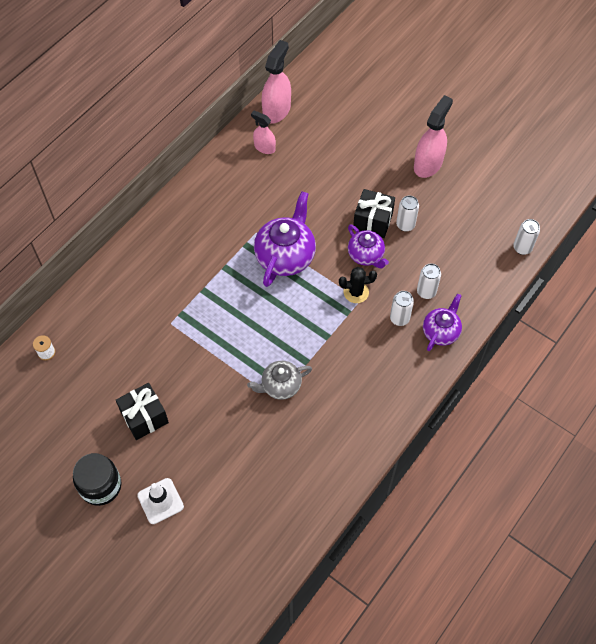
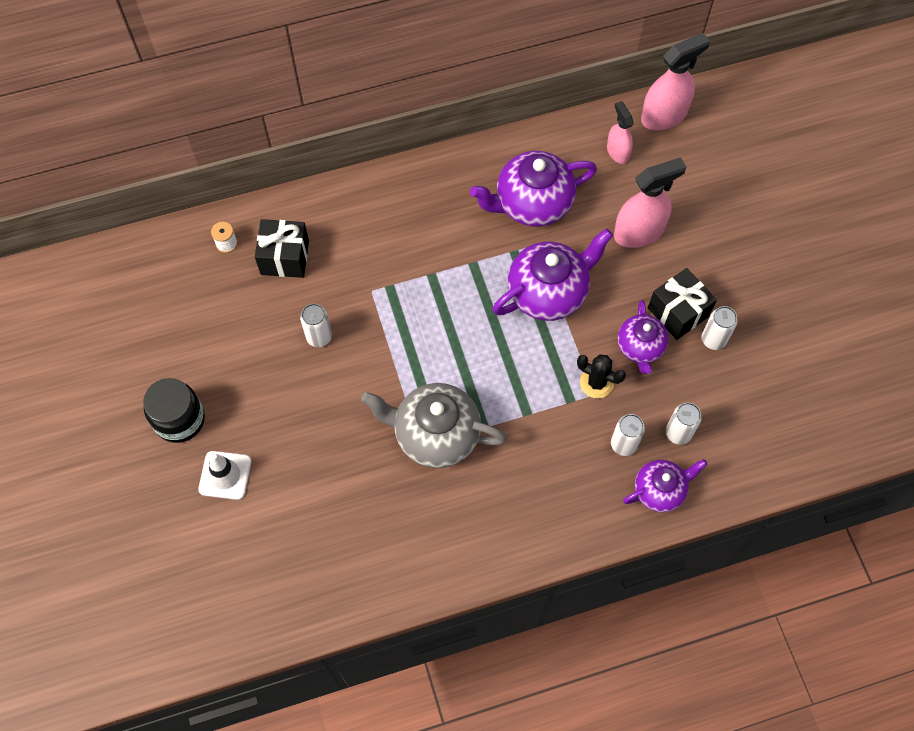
camera: 35 degrees right, 5 degrees up
black gift [116,383,169,440] -> black gift moved to [255,219,309,278]
grey teapot [247,361,312,400] -> grey teapot [361,383,507,468], size x1.65
pink spray bottle [414,95,453,178] -> pink spray bottle moved to [614,157,686,248]
white can [513,219,540,255] -> white can moved to [300,304,332,347]
none -> purple teapot [470,151,597,227]

